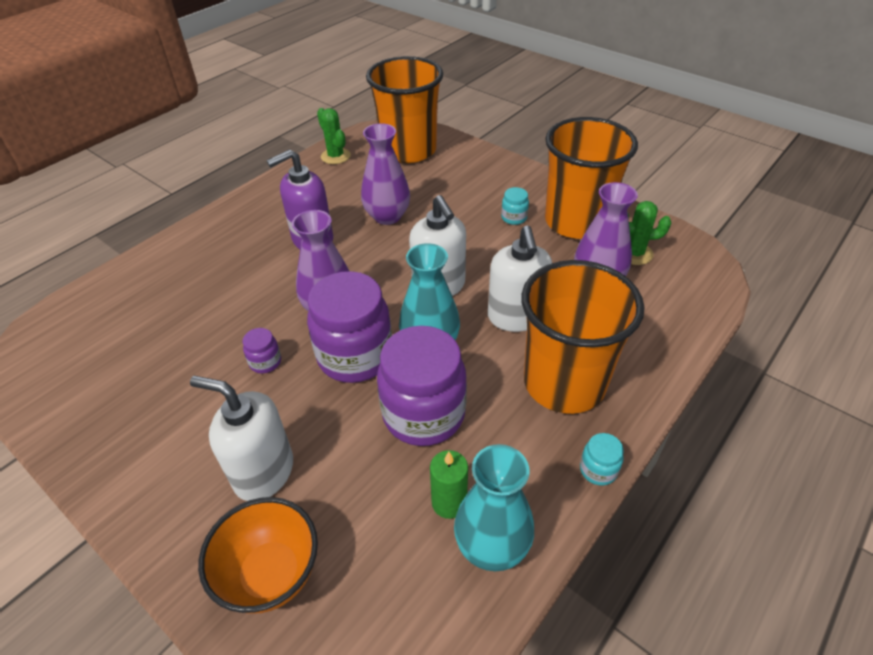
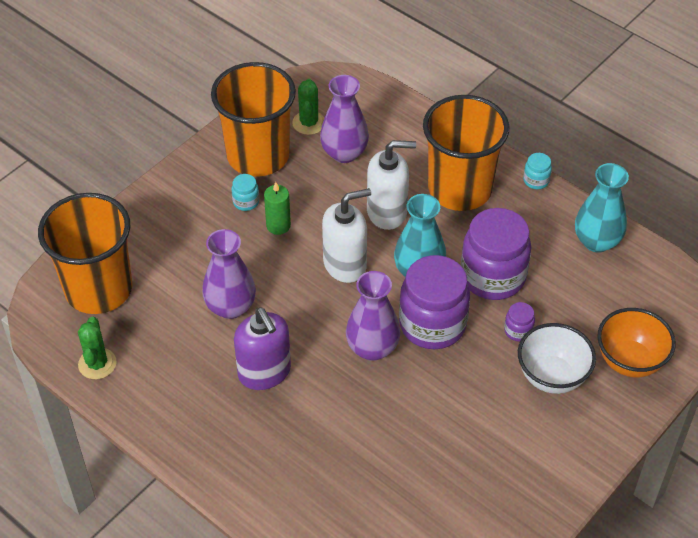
camera: 90 degrees left, 5 degrees up
white soap dispenser [190,376,293,501] -> white bowl [518,323,596,394]
purple jar [243,328,281,373] -> purple jar moved to [504,302,535,342]
green cactus [317,108,351,164] -> green cactus turned 60 degrees counterclockwise [78,317,117,379]
green candle [430,450,468,519] -> green candle moved to [264,182,291,235]

